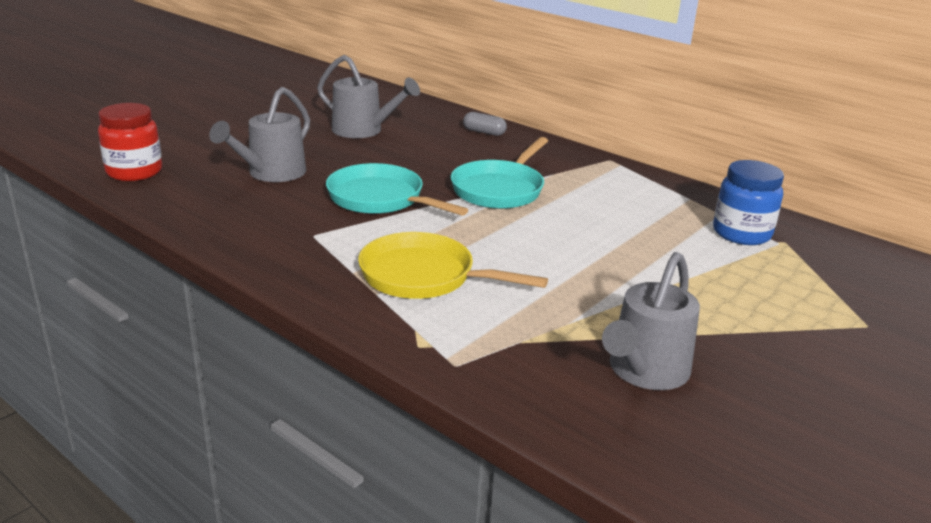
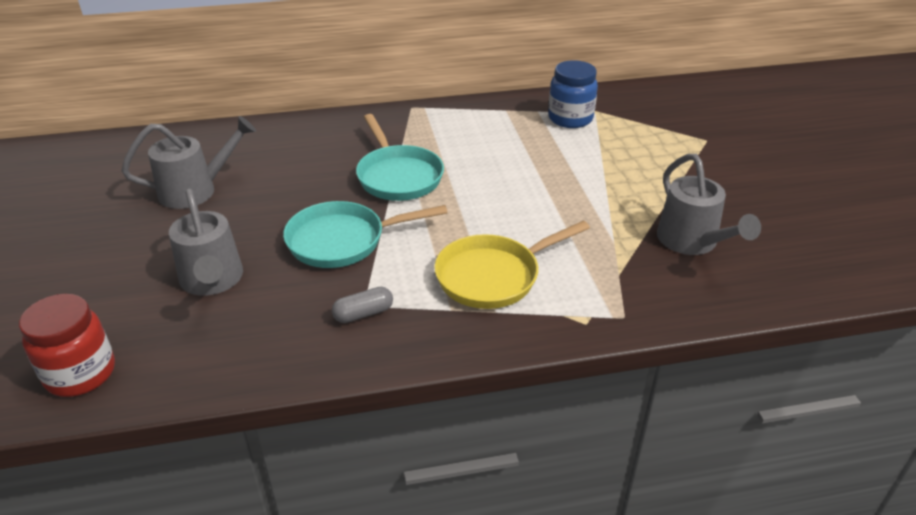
camera: 50 degrees left, 10 degrees up
grey capsule [463,112,507,136] -> grey capsule moved to [332,287,393,323]

